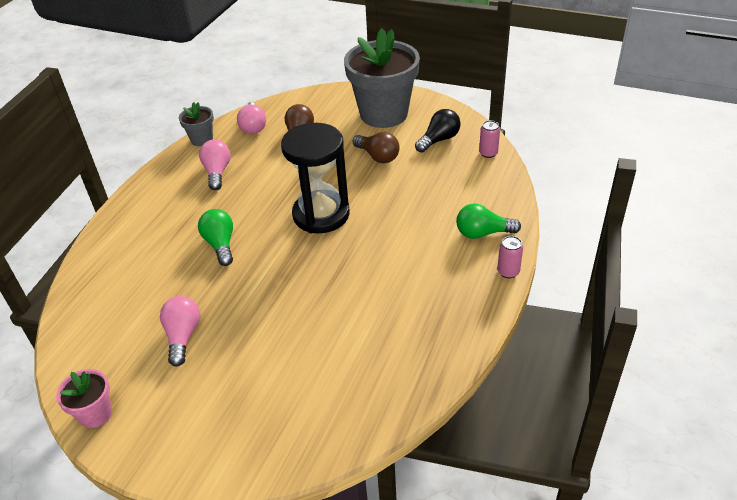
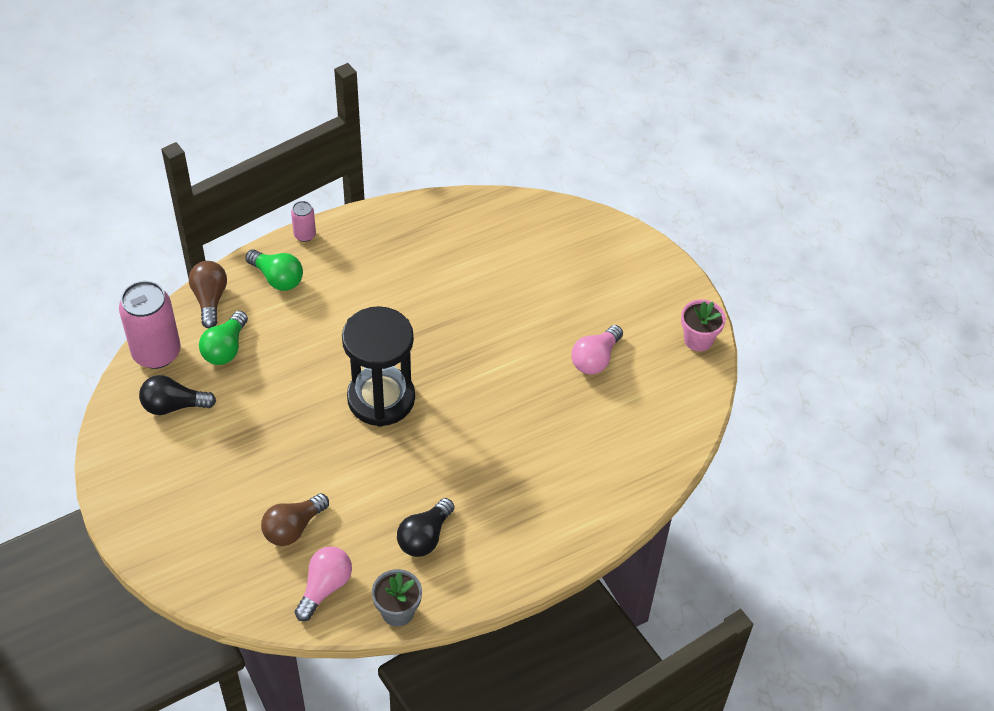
camera: 145 degrees left, 10 degrees up
green light bulb [198,209,233,266] -> green light bulb moved to [199,311,248,365]
pink light bulb [199,140,231,190] -> black light bulb [397,498,455,557]
grey flower pot [344,28,420,128] -> none
brown light bulb [353,132,399,163] -> brown light bulb moved to [189,261,227,328]
pink can [479,120,500,158] -> pink can [119,281,181,369], size x2.08

